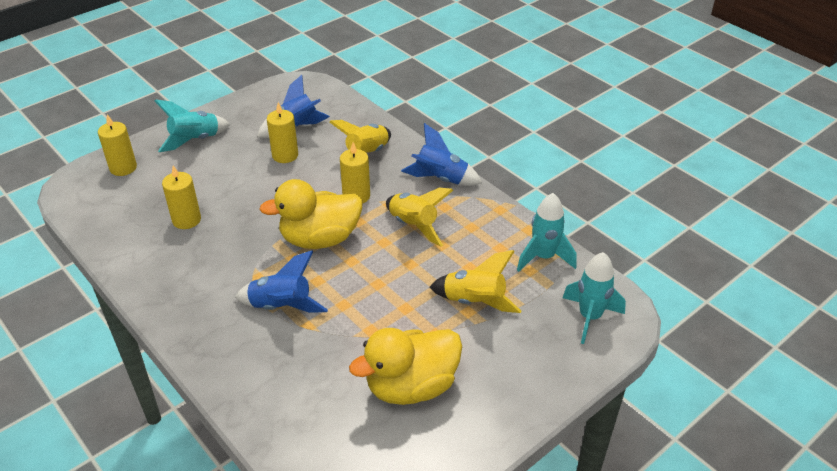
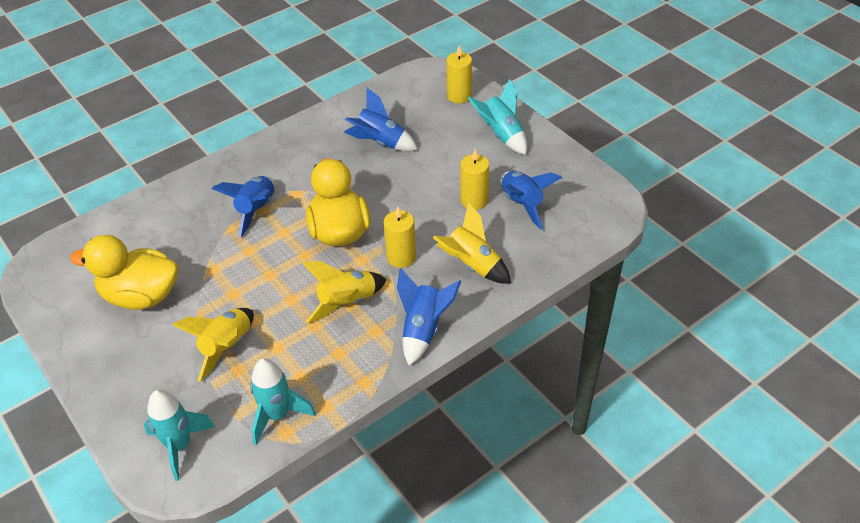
camera: 95 degrees right, 5 degrees up
yellow candle [162,165,201,229] -> blue rocket [344,88,418,151]
yellow duck [349,328,462,405] -> yellow duck turned 60 degrees counterclockwise [70,235,178,310]

